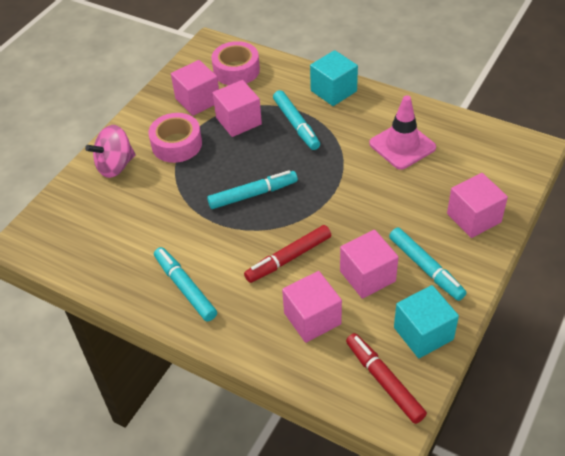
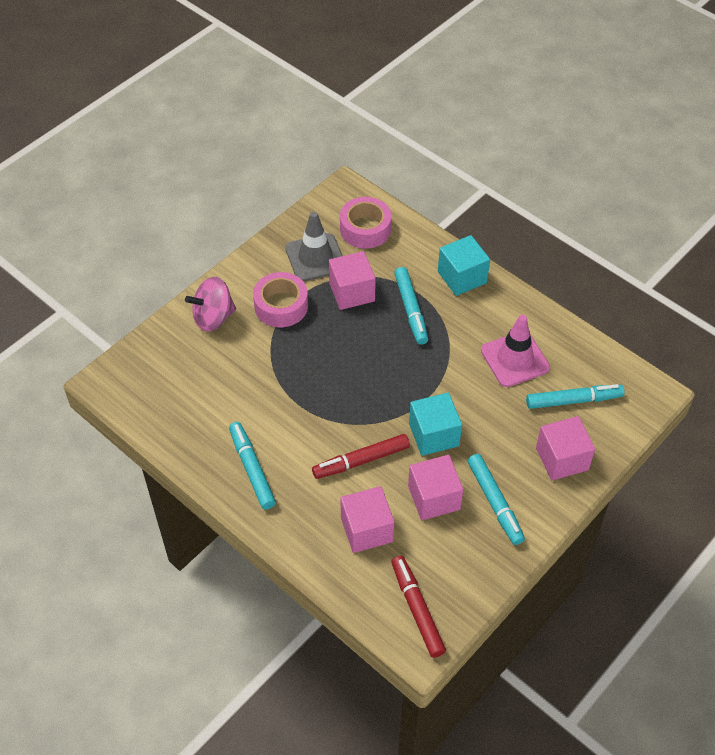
camera: 10 degrees right, 5 degrees up
pink cube [171,60,219,116] -> grey traffic cone [285,212,343,281]
turquoise marker [207,170,298,209] -> turquoise marker moved to [526,384,625,409]
turquoise cube [394,285,459,358] -> turquoise cube moved to [409,393,462,456]

